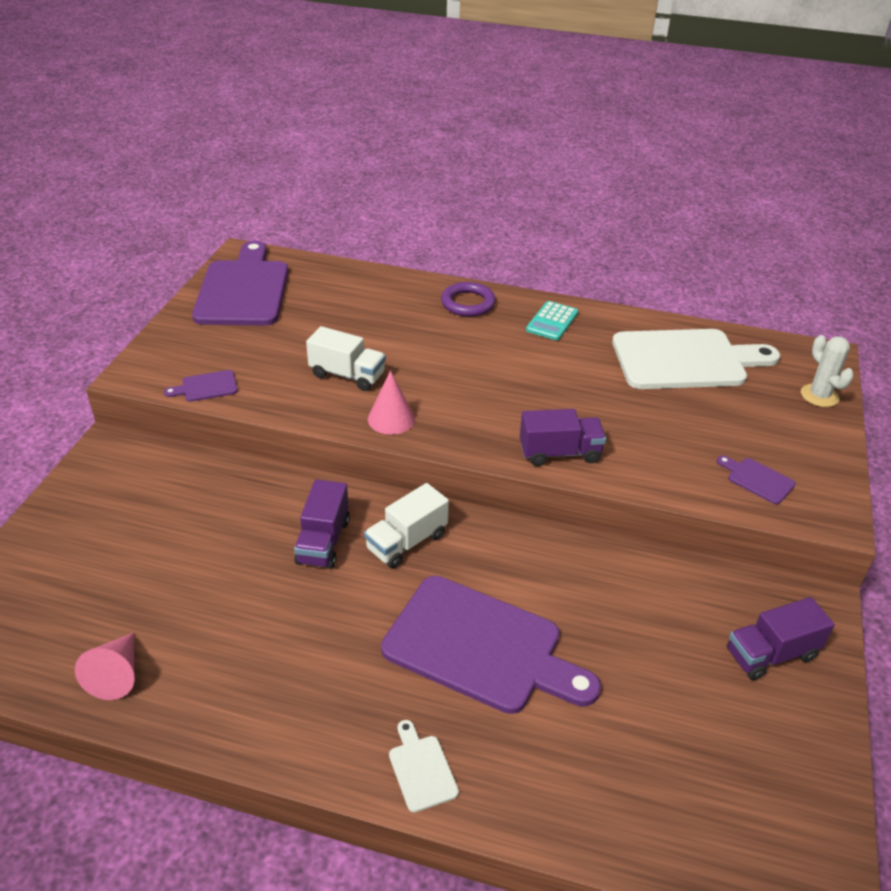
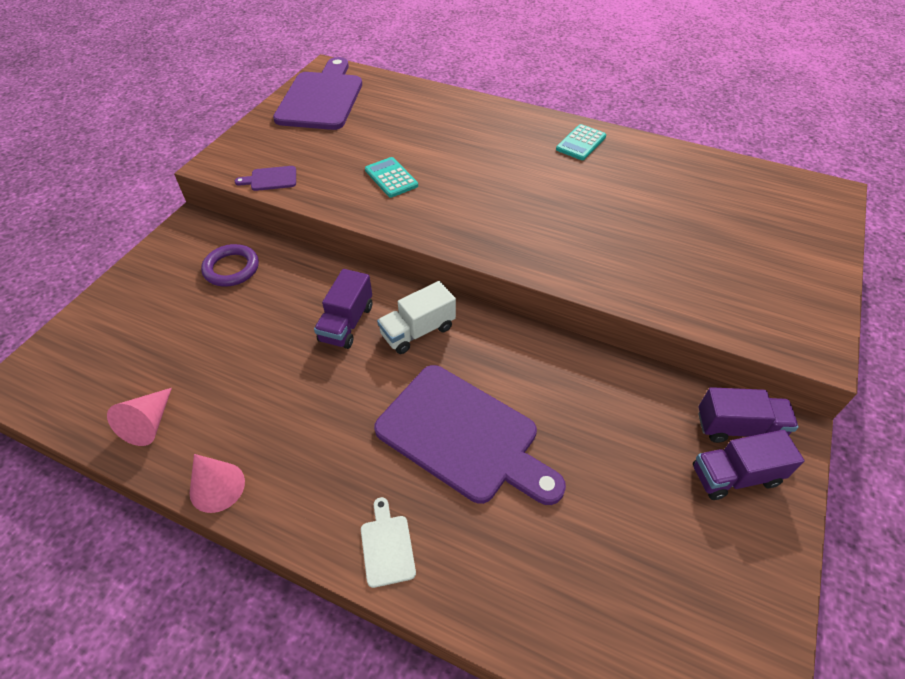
camera: 10 degrees right, 10 degrees up
white truck [306,326,386,391] -> turquoise calculator [365,157,418,198]
pink cone [368,370,415,435] -> pink cone moved to [190,454,245,513]
purple ring [441,282,496,317] -> purple ring moved to [201,244,259,287]
purple truck [520,409,606,466] -> purple truck moved to [698,387,799,443]
white cutting board [612,329,780,389] -> none
purple cutting board [717,455,796,504] -> none
white cactus [801,335,854,407] -> none

